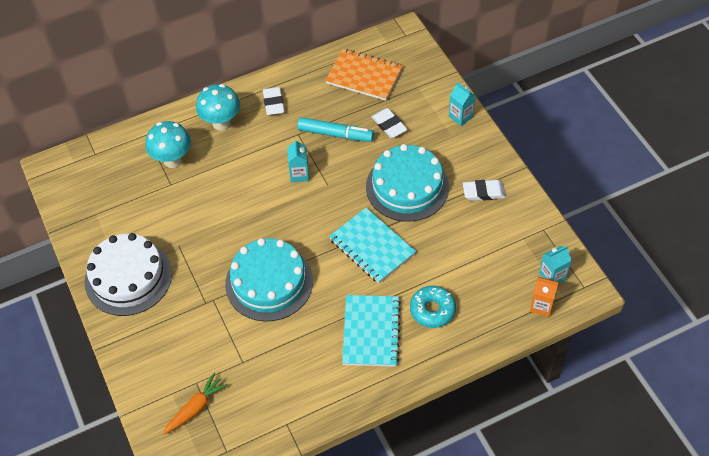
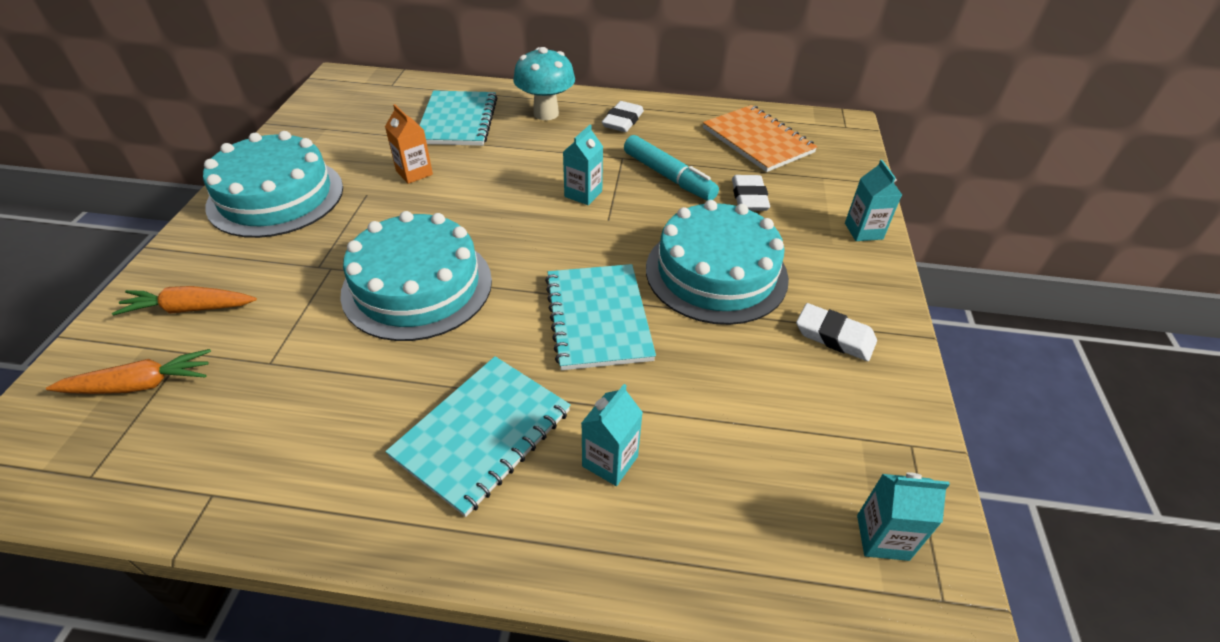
camera: 30 degrees right, 10 degrees down
white cake [85,233,172,316] -> turquoise cake [203,131,343,238]
turquoise mushroom [145,121,191,168] -> turquoise notebook [419,90,497,146]
turquoise donut [410,286,456,328] -> turquoise carton [582,384,643,486]
orange carton [530,277,559,317] -> orange carton moved to [385,104,433,184]
none -> orange carrot [112,286,257,316]

